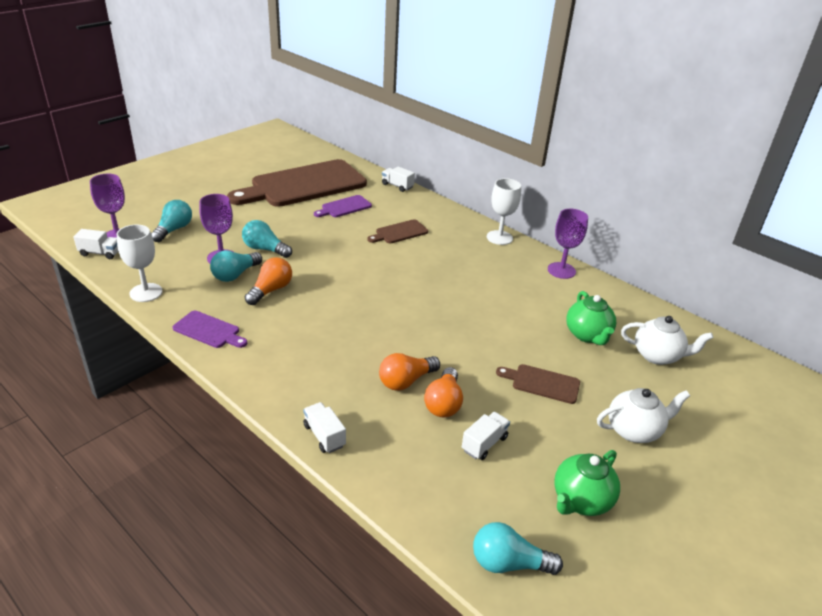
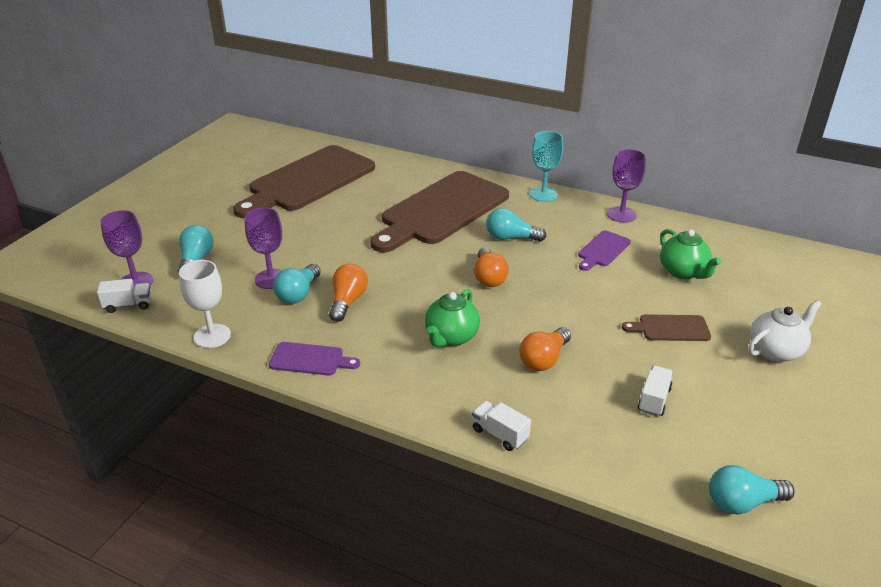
camera: 15 degrees left, 0 degrees up
turquoise light bulb [242,220,292,258] -> turquoise light bulb moved to [486,208,546,242]
purple cutting board [314,195,372,217] -> purple cutting board moved to [578,230,631,271]
brown cutting board [367,219,428,244] -> brown cutting board [370,171,509,253], size x2.39
white truck [382,166,415,192] -> none
orange light bulb [424,367,463,418] -> orange light bulb moved to [474,247,509,287]
white goblet [487,178,521,245] -> turquoise goblet [530,131,563,202]
green teapot [554,450,620,516] -> green teapot moved to [425,289,480,347]
white teapot [621,316,713,365] -> none

